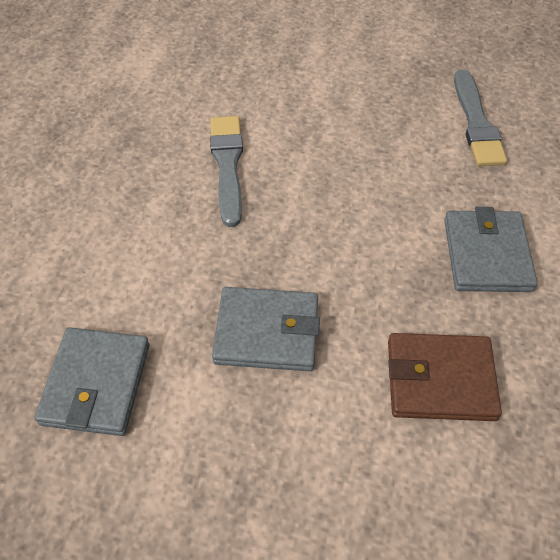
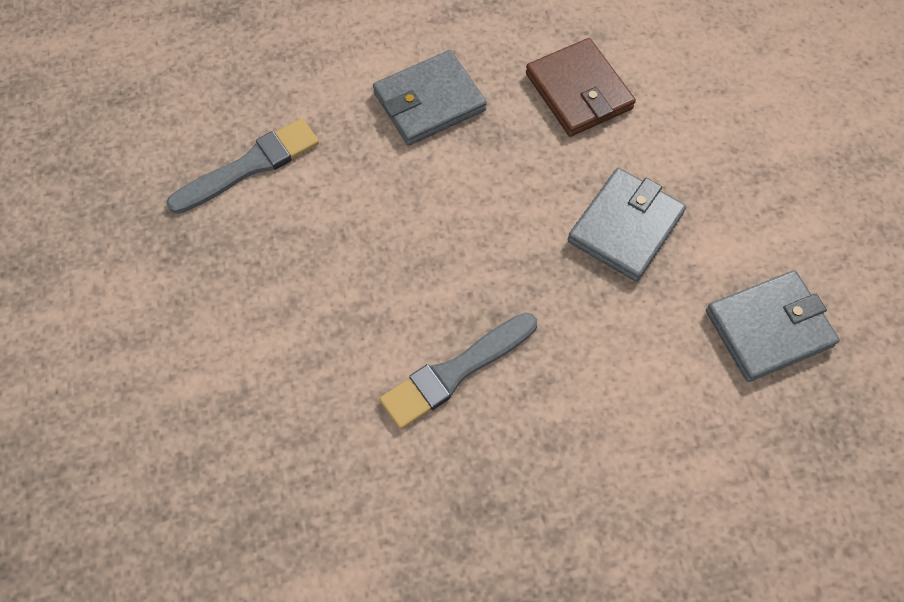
camera: 120 degrees left, 10 degrees up
grey wallet [212,287,320,371] -> grey wallet turned 60 degrees clockwise [568,168,686,281]

